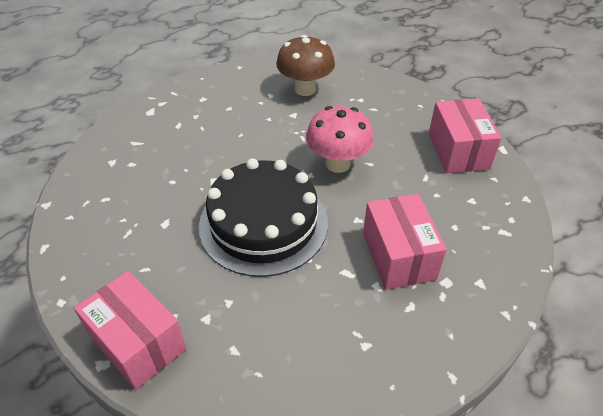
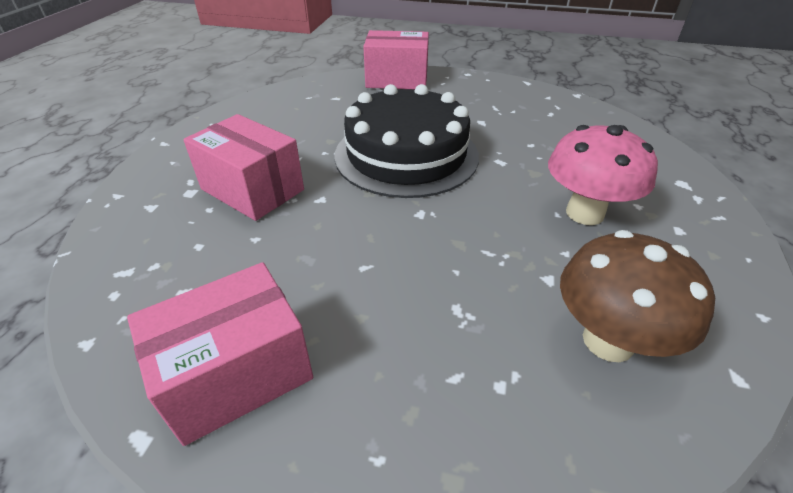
camera: 140 degrees right, 5 degrees down
pink mushroom [306,106,374,173] -> pink mushroom moved to [548,125,658,225]
pink box [429,98,502,173] -> pink box turned 75 degrees counterclockwise [127,262,313,446]

